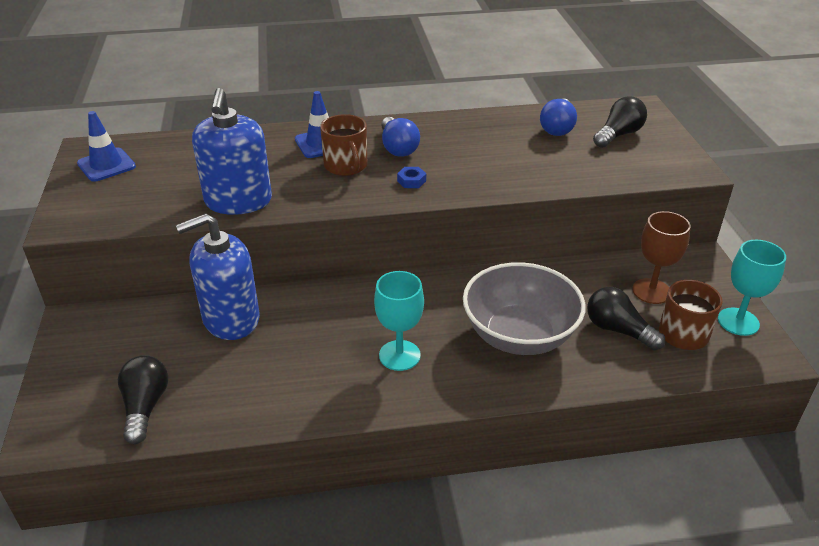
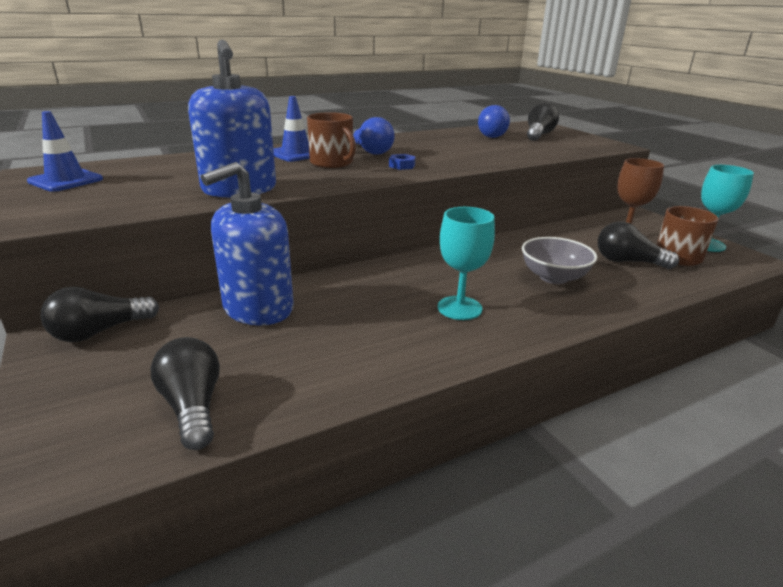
camera: 20 degrees left, 10 degrees down
grey bowl [463,262,586,355] -> grey bowl [522,237,597,284], size x0.62
none -> black light bulb [41,287,159,342]

